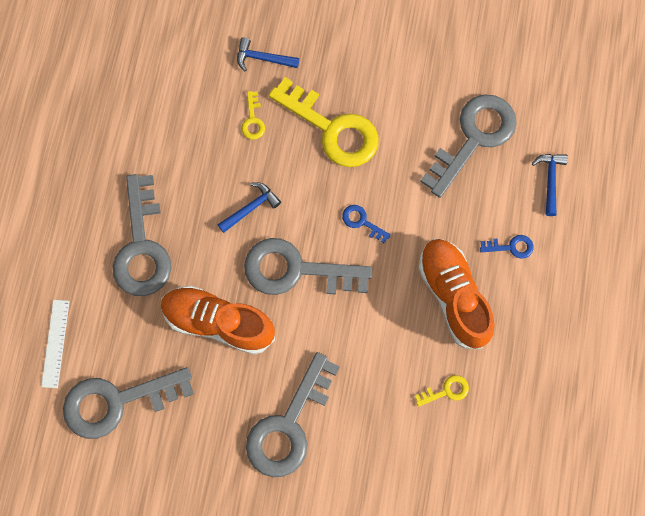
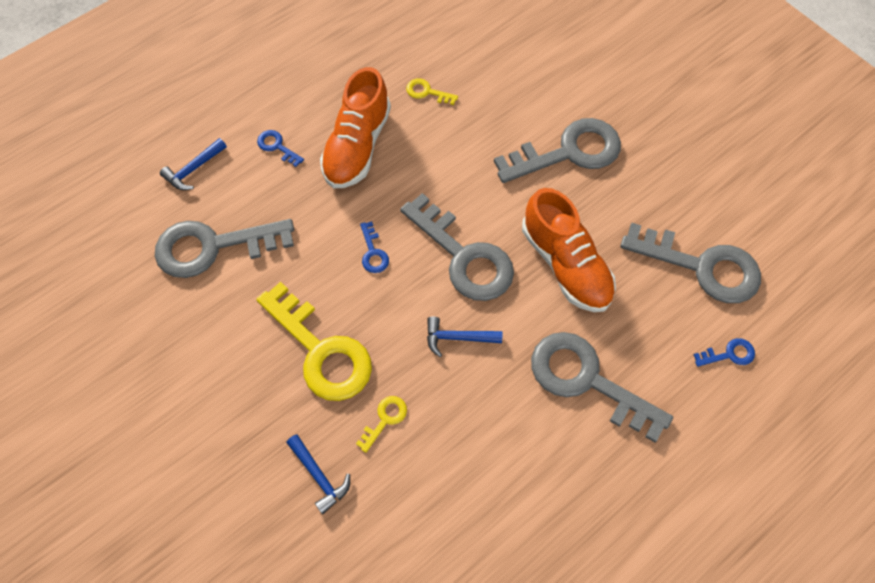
camera: 140 degrees left, 10 degrees down
white ruler [41,300,70,388] -> blue key [694,338,755,367]
grey key [113,174,172,296] -> grey key turned 90 degrees counterclockwise [531,332,673,443]
yellow key [269,77,379,167] -> yellow key turned 150 degrees clockwise [256,282,372,401]

